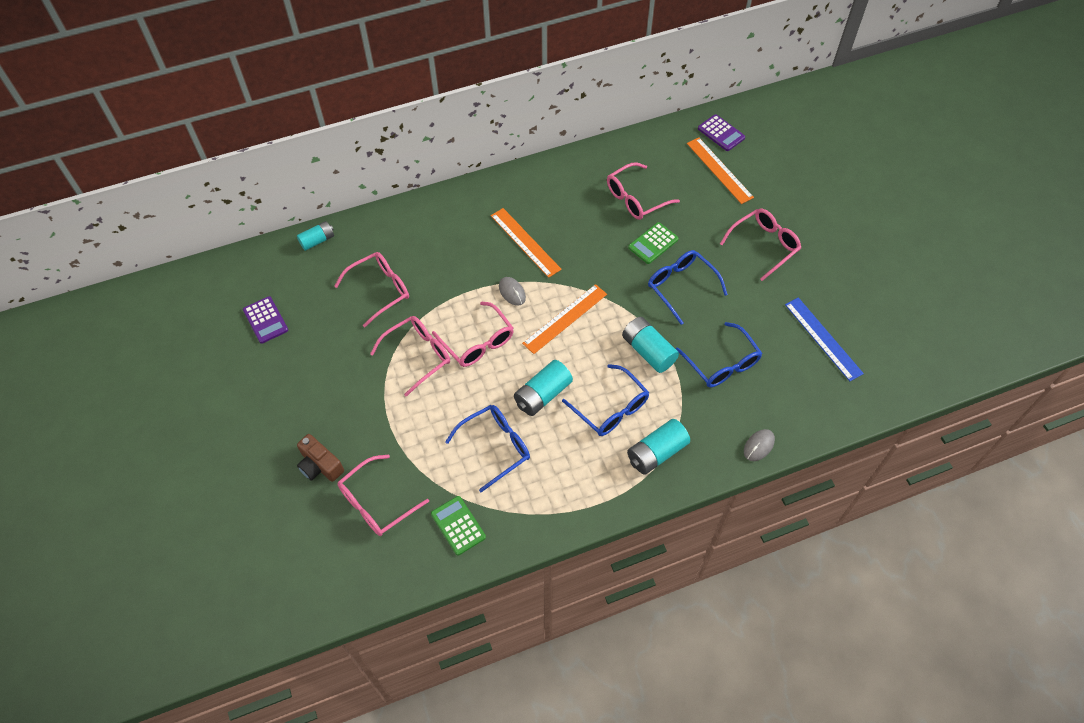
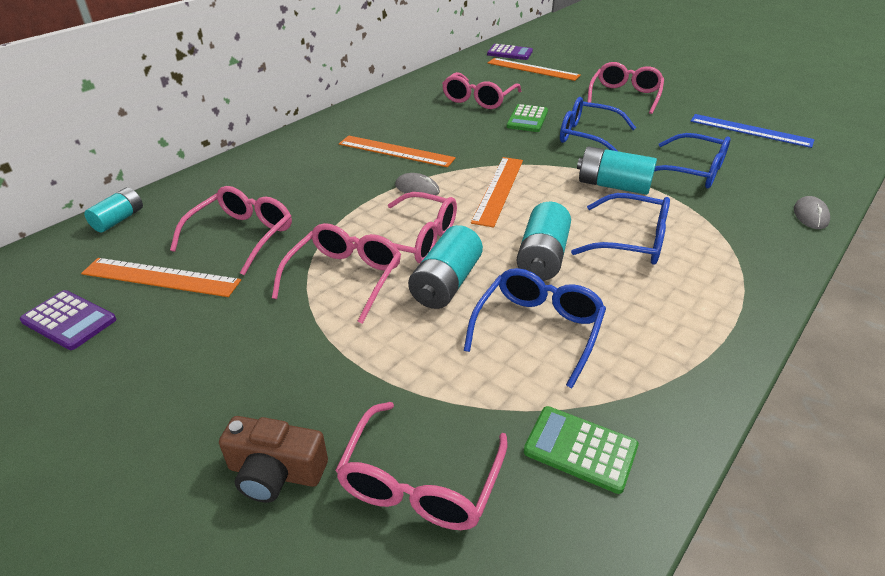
camera: 30 degrees left, 20 degrees down
turquoise battery [627,419,690,475] -> turquoise battery moved to [408,225,483,309]
none -> orange ruler [81,258,241,297]

